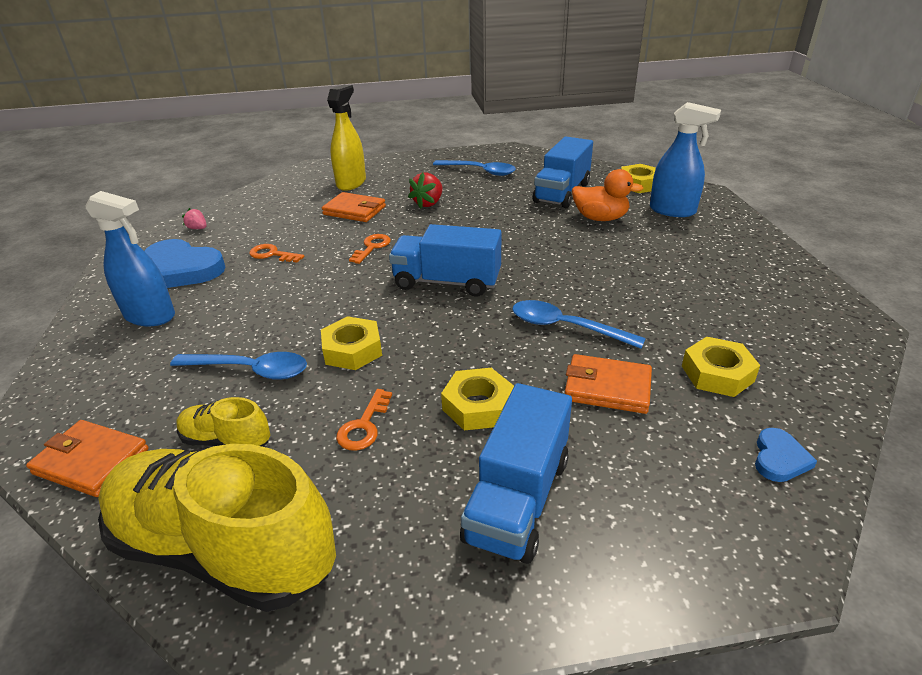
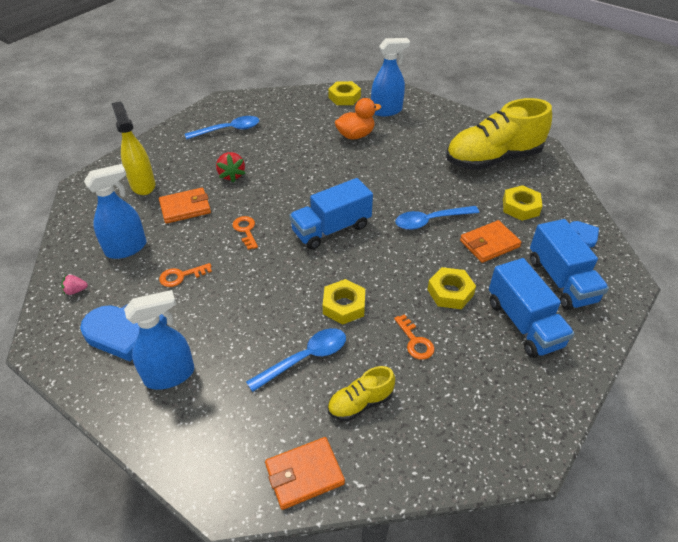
camera: 45 degrees left, 10 degrees up
yellow shoe [98,444,336,612] -> yellow shoe moved to [446,98,552,170]
blue truck [533,136,593,208] -> blue truck moved to [530,219,609,310]
none -> blue spray bottle [84,164,147,259]

